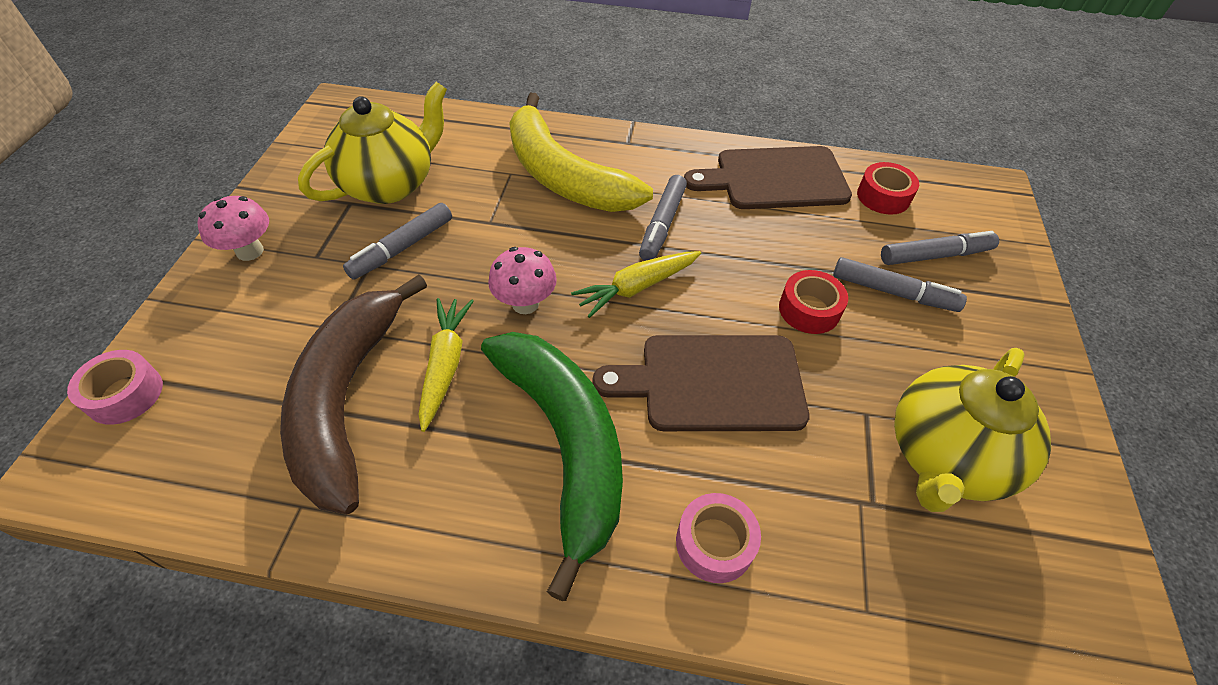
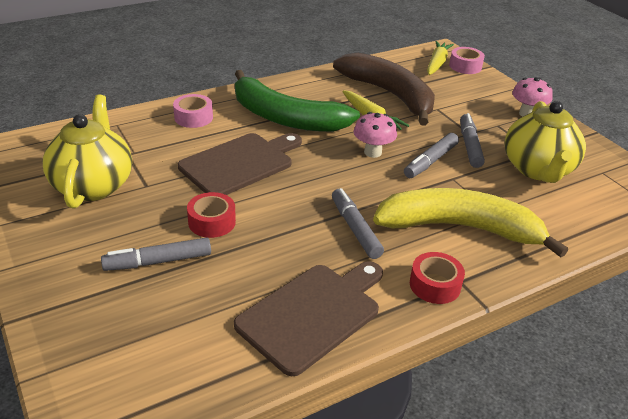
camera: 140 degrees right, 15 degrees down
yellow carrot [571,251,701,318] -> yellow carrot moved to [427,41,454,75]
red tape [857,162,919,215] -> red tape moved to [410,252,465,304]
grey marker [881,231,999,265] -> grey marker moved to [404,133,459,178]

